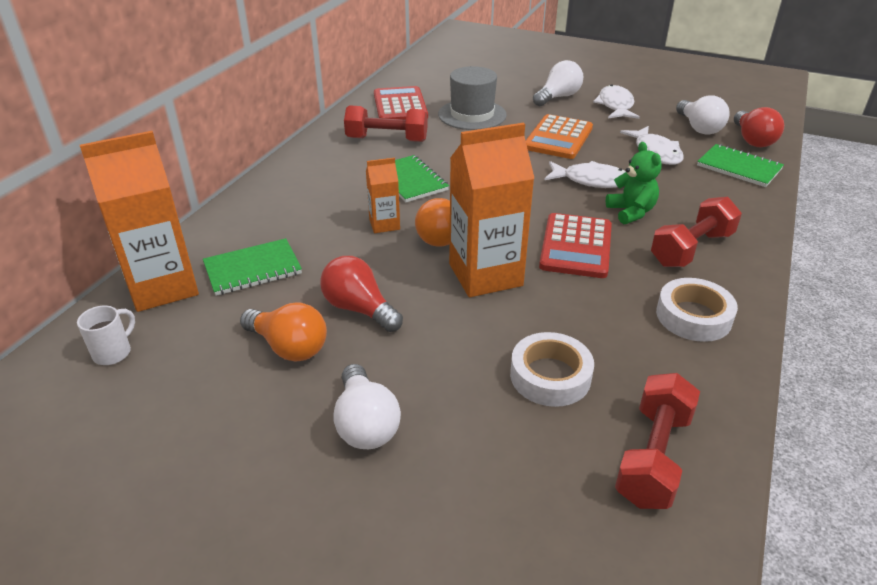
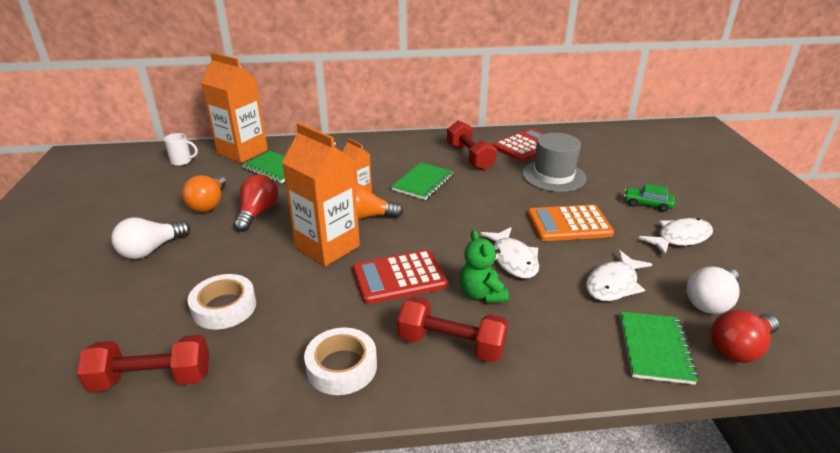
camera: 60 degrees right, 5 degrees down
white light bulb [533,60,583,106] -> green car [624,184,675,212]
green teddy bear [606,142,662,224] -> green teddy bear turned 120 degrees clockwise [460,230,509,303]

